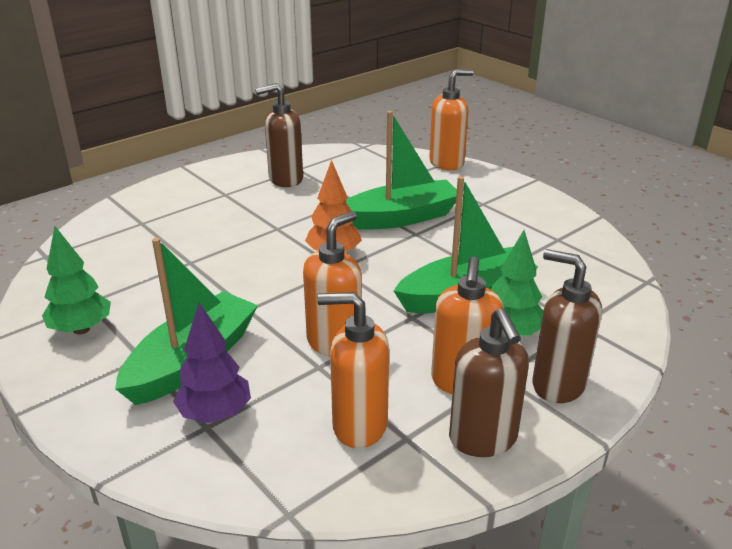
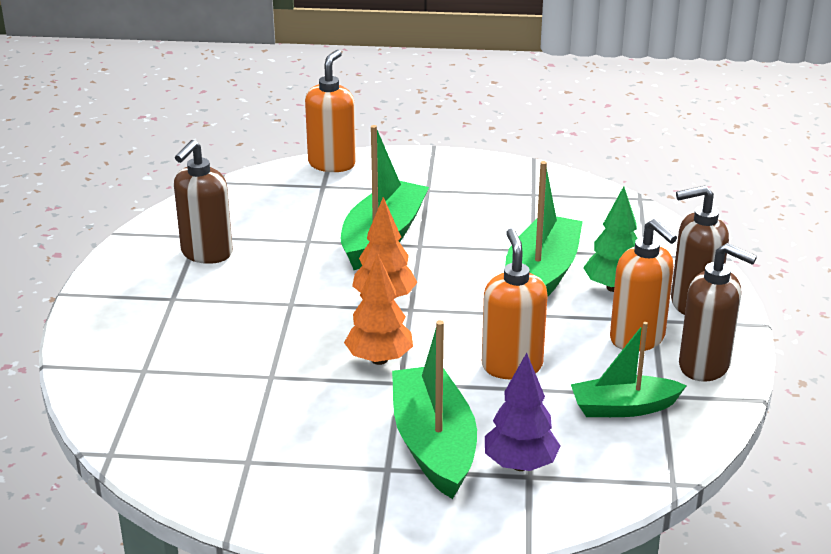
camera: 45 degrees left, 0 degrees up
green tree [42,226,111,334] -> none
orange soap dispenser [317,292,389,448] -> green boat [571,322,687,417]
none -> orange tree [344,253,413,365]

